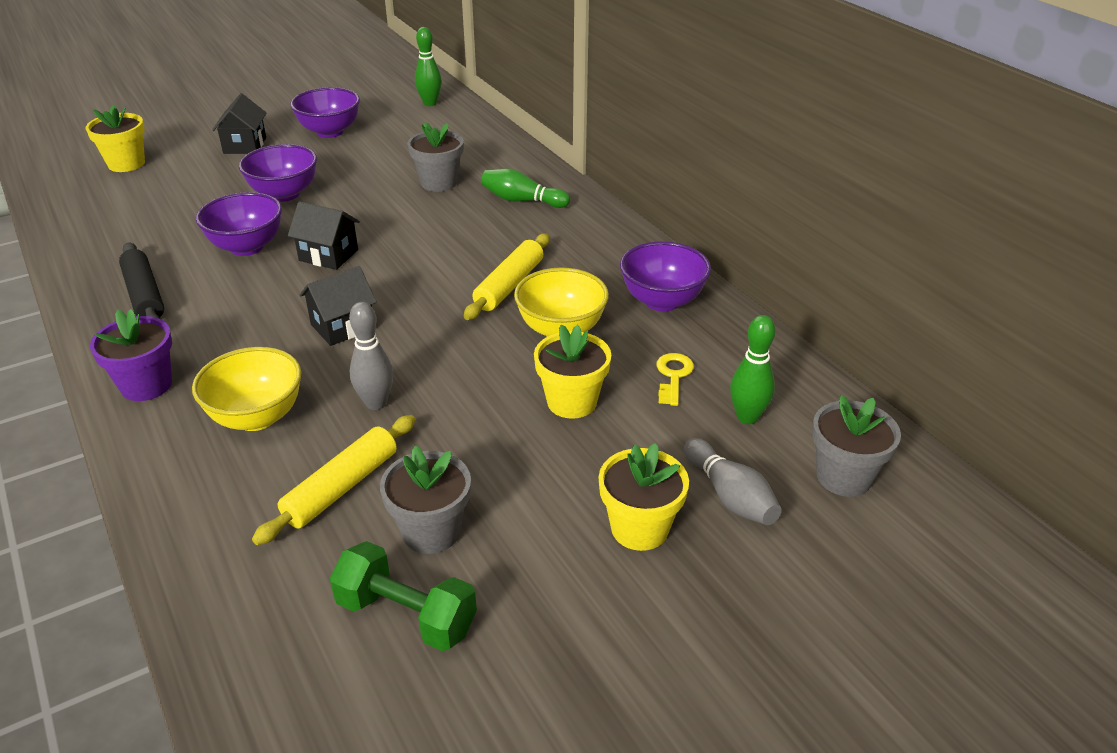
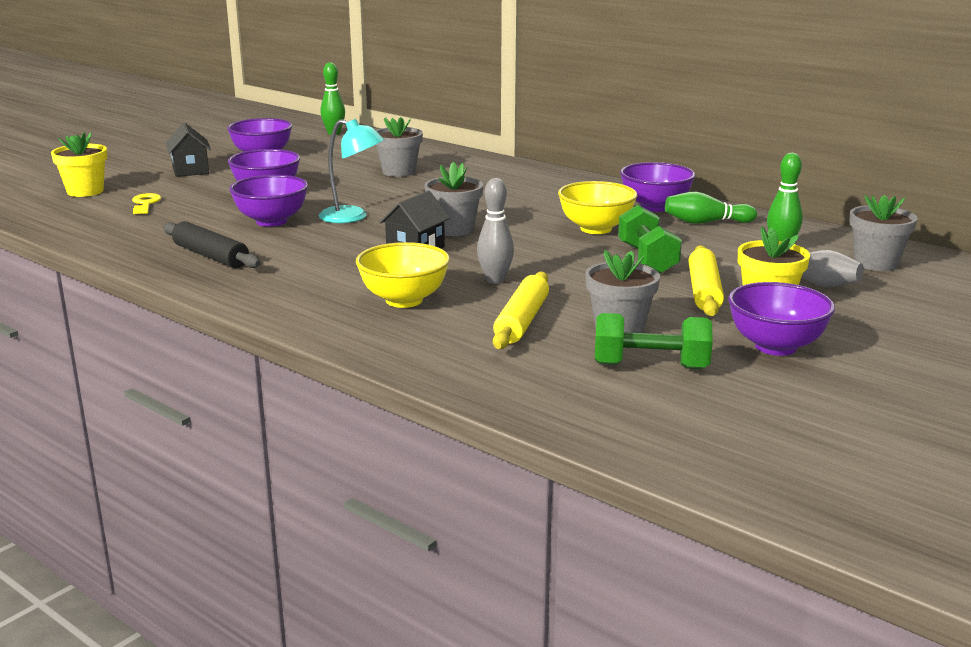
camera: 20 degrees left, 15 degrees down
purple flower pot [90,309,172,401] -> none
black house [288,201,360,270] -> turquoise lamp [319,119,385,223]
yellow rolling pin [464,234,550,320] -> yellow rolling pin moved to [688,245,724,316]
green bowling pin [481,168,570,208] -> green bowling pin moved to [665,192,757,224]
yellow flower pot [534,324,611,419] -> green dumbbell [618,205,682,274]
yellow key [656,353,694,406] -> yellow key moved to [132,193,161,214]
none -> grey flower pot [425,162,483,236]
none -> purple bowl [728,282,835,356]

